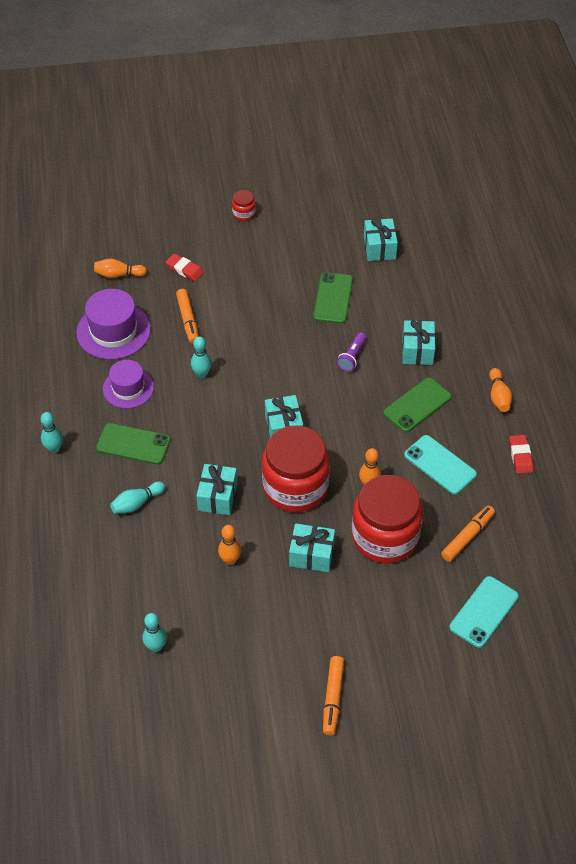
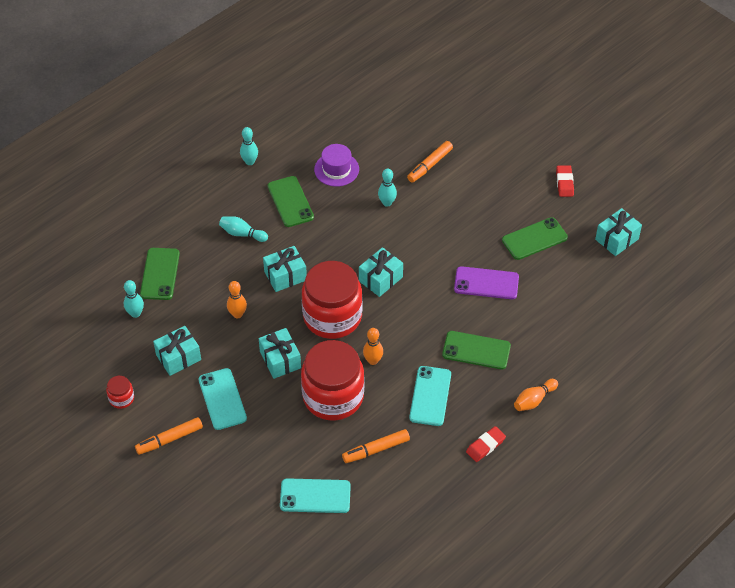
camera: 55 degrees right, 0 degrees up
purple hat [76,289,151,360] -> none
orange bowling pin [94,259,147,278] -> none
red eraser [166,254,204,282] -> red eraser moved to [556,165,574,197]
red jar [232,190,256,221] -> red jar moved to [106,376,134,409]
purple flashlight [337,332,366,372] -> purple phone [454,266,519,299]
turquoise gift [402,320,435,365] -> turquoise gift moved to [153,326,201,376]
orange marker [441,506,495,562] -> orange marker turned 150 degrees clockwise [342,429,410,463]
none -> green phone [140,248,180,300]
none -> turquoise phone [198,368,247,430]

